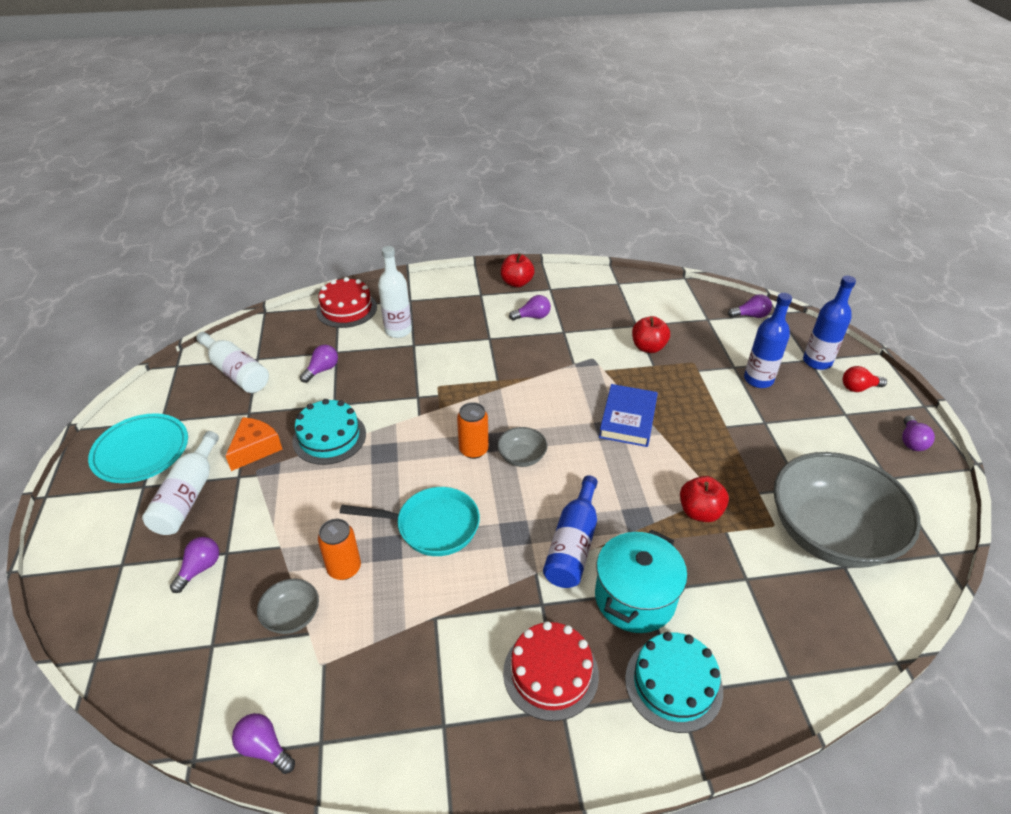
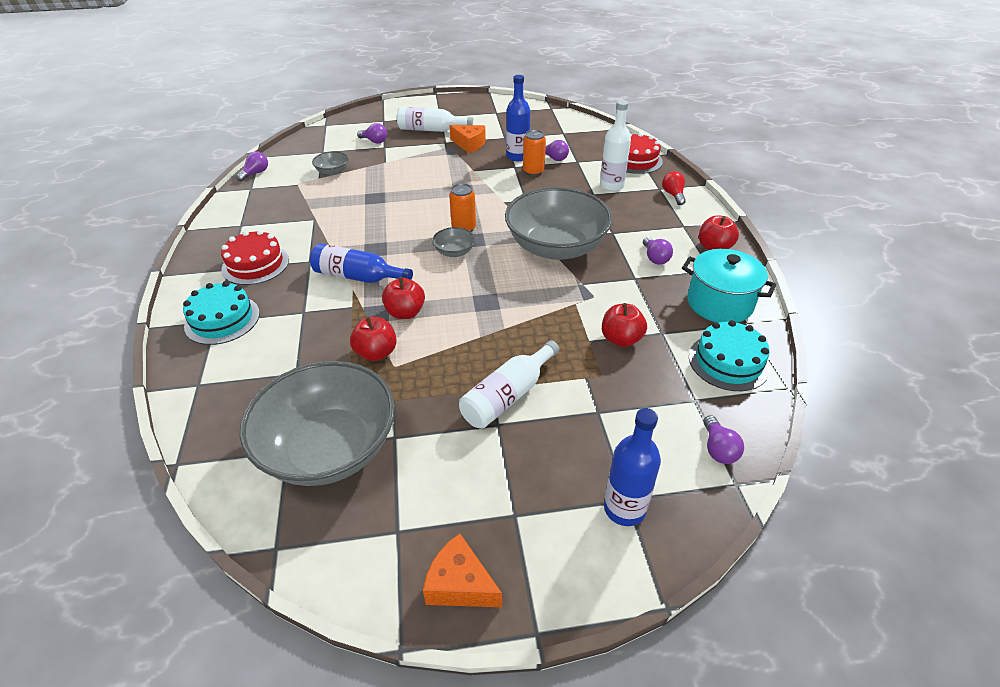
camera: 90 degrees right, 0 degrees up
turquoise plate [88,413,188,483] -> none
white bottle [196,332,269,393] -> white bottle moved to [459,340,559,429]
turquoise cake [292,399,366,465] -> turquoise cake moved to [689,320,770,391]
orange can [318,519,361,580] -> orange can moved to [523,130,546,176]
turquoise pan [340,487,480,556] -> none
turquoise pot [595,530,687,633] -> turquoise pot moved to [682,249,776,323]
blue book [599,384,658,447] -> none
blue bottle [744,293,792,388] -> blue bottle moved to [506,75,530,161]
red light bulb [843,366,887,392] -> red light bulb moved to [662,171,686,205]
purple light bulb [902,415,935,451] -> orange cheese [423,534,502,607]
none -> red apple [382,277,425,319]
none -> grey bowl [505,187,613,260]

